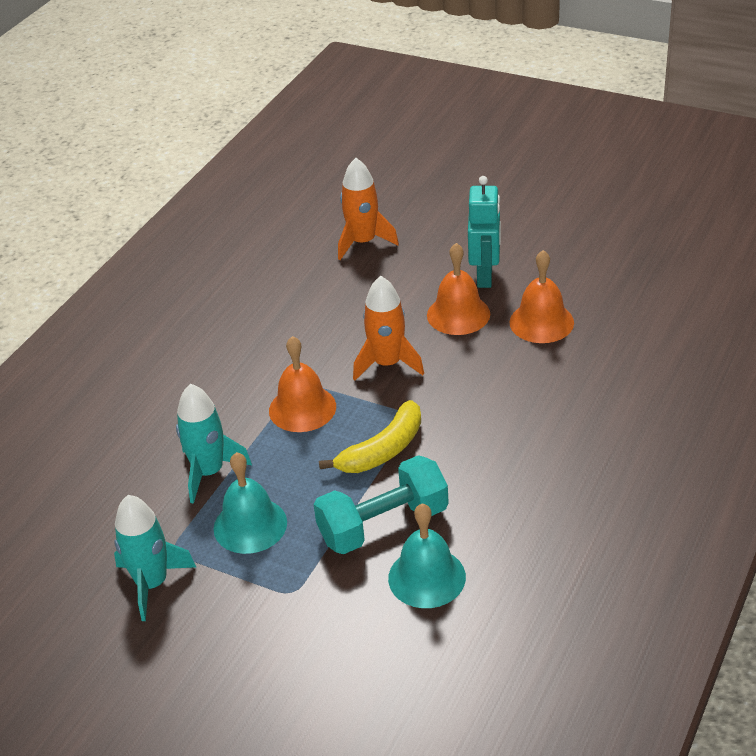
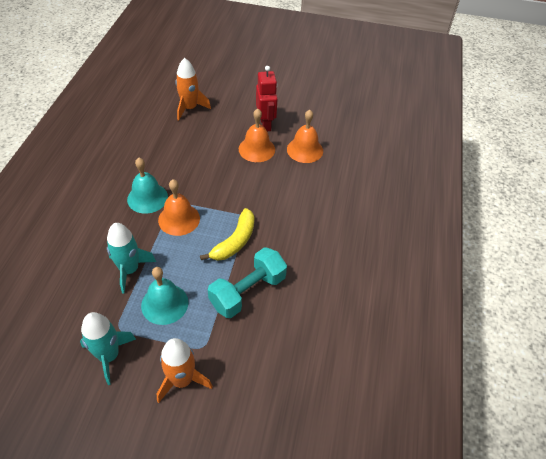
camera: 20 degrees left, 10 degrees up
orange rocket [353,276,424,381] -> orange rocket moved to [157,338,213,403]
turquoise bell [388,503,466,608] -> turquoise bell moved to [127,158,168,214]
turquoise robot [468,176,501,288] -> red robot [256,66,278,131]

